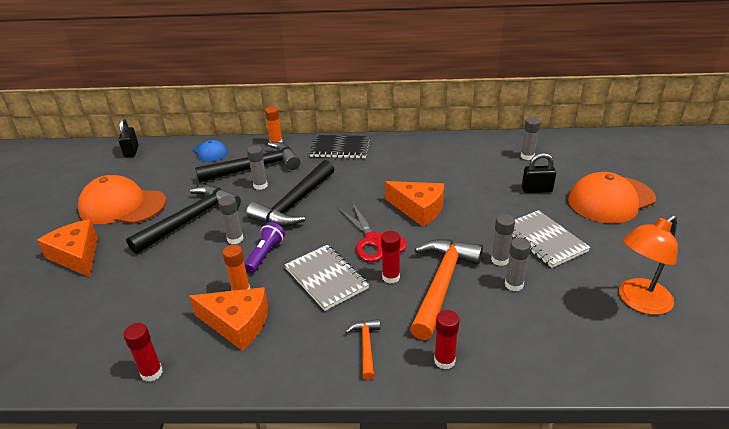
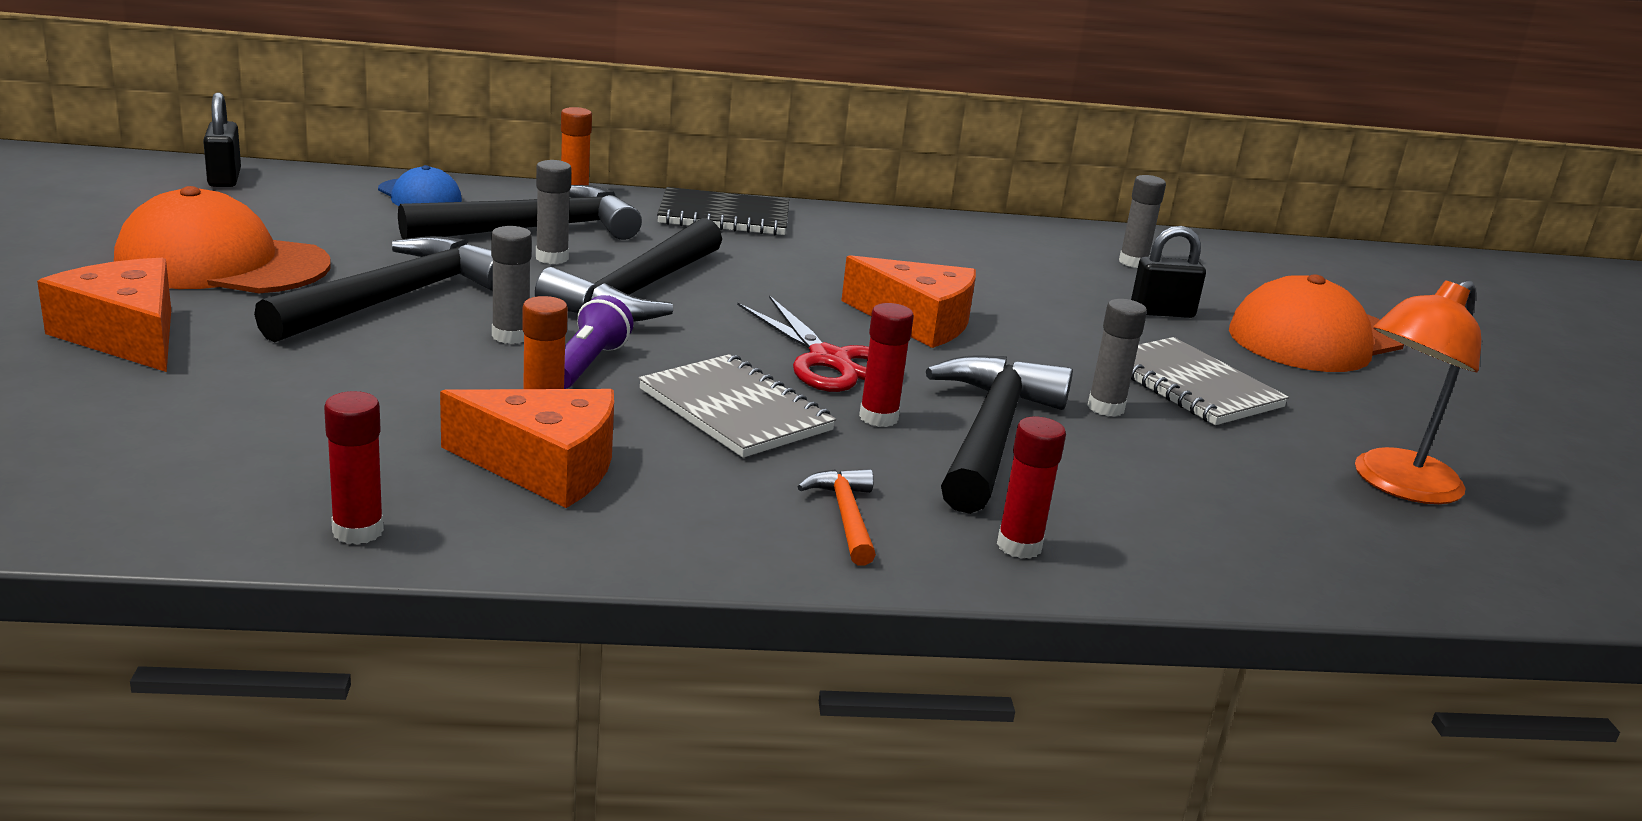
camera: 10 degrees left, 10 degrees down
orange hammer [410,239,483,340] -> black hammer [926,355,1073,514]
grey glue stick [505,237,531,291] -> none

